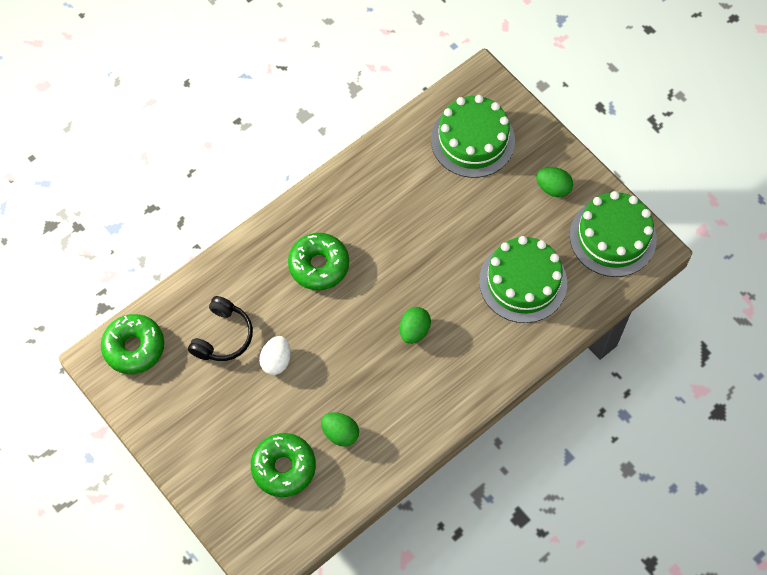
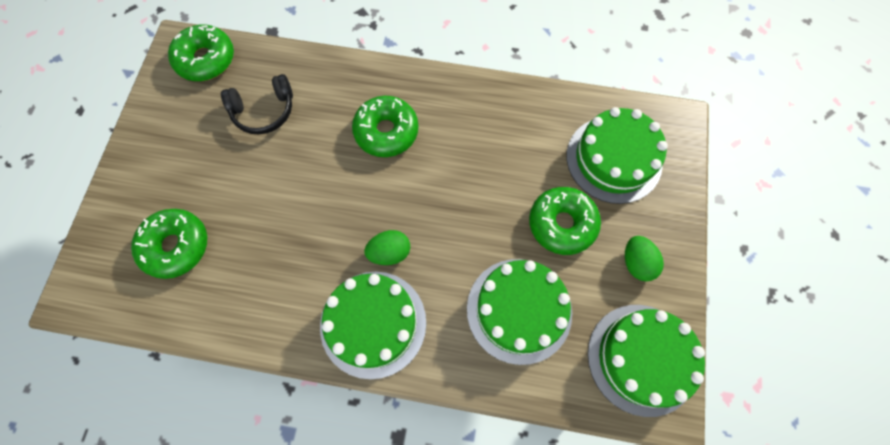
camera: 50 degrees right, 5 degrees up
white egg [259,336,291,375] -> none
green egg [321,412,359,447] -> none
none -> green cake [320,272,426,379]
none -> green donut [529,187,601,255]

